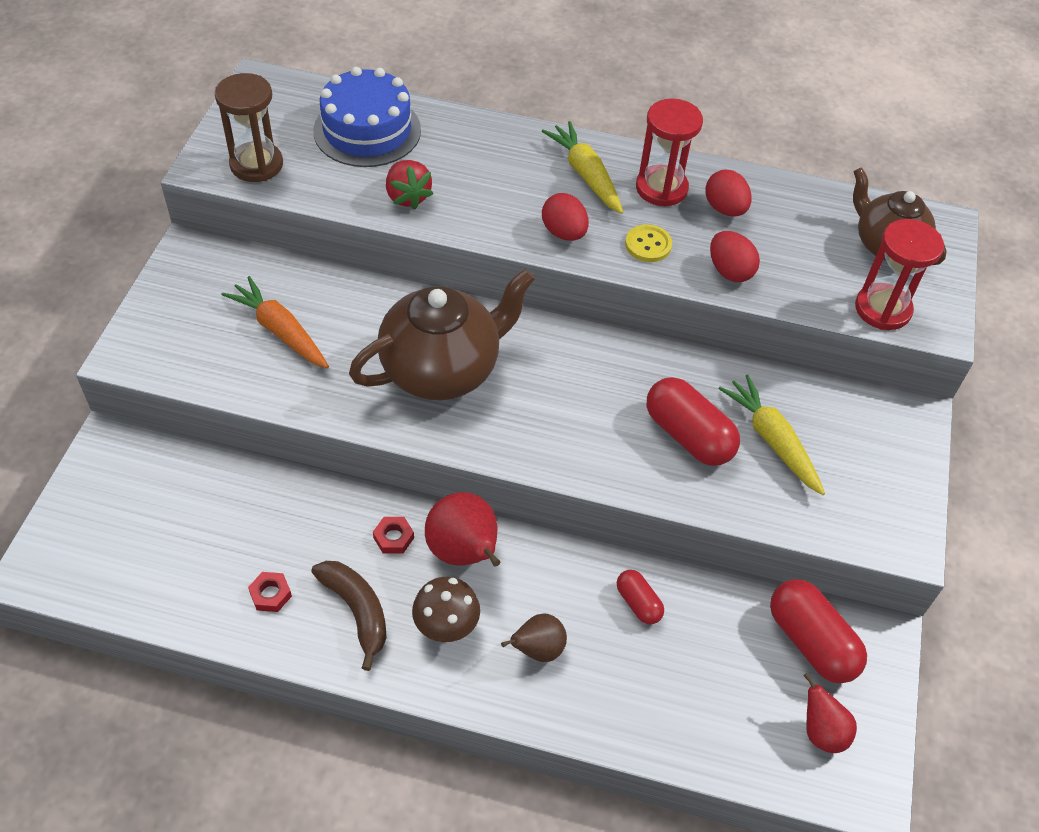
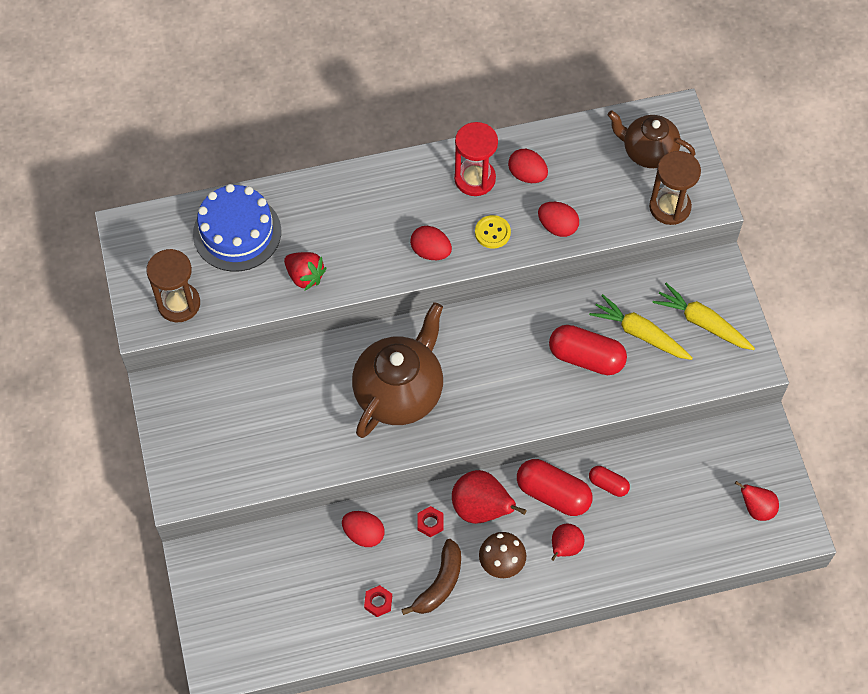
camera: 25 degrees left, 10 degrees up
orange carrot [222,276,329,368] -> none
brown banana [311,561,387,671] -> brown banana turned 90 degrees clockwise [401,539,461,615]
brown pear [501,613,567,662] -> red pear [551,524,584,561]
yellow carrot [542,121,623,214] -> yellow carrot moved to [652,283,755,350]
red capsule [770,579,867,683] -> red capsule moved to [517,459,592,516]
red hourglass [855,219,944,330] -> brown hourglass [649,151,701,225]
none -> red egg [342,511,385,547]

